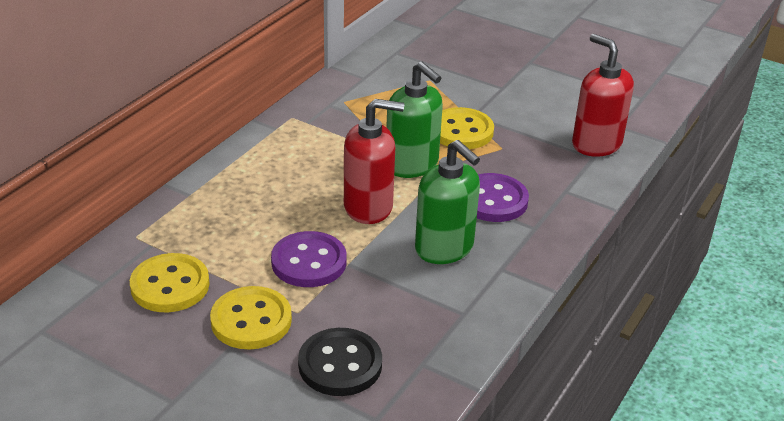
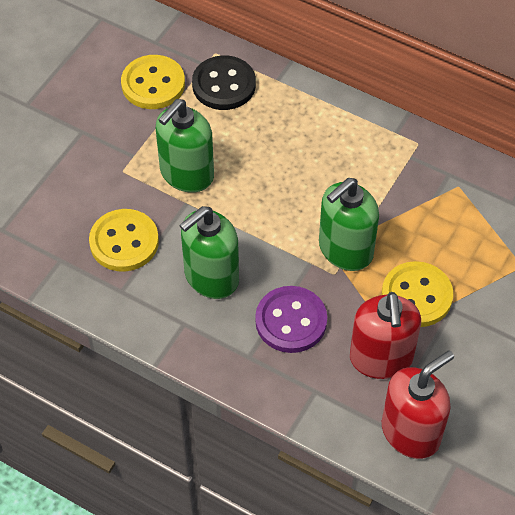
camera: 90 degrees right, 20 degrees up
yellow button [210,286,292,349] -> yellow button moved to [89,209,159,272]
purple button [271,231,347,287] -> green soap dispenser [156,99,214,193]
black button [298,328,382,396] -> black button moved to [192,55,256,110]
red soap dispenser [344,99,404,224] -> red soap dispenser moved to [350,292,421,379]

